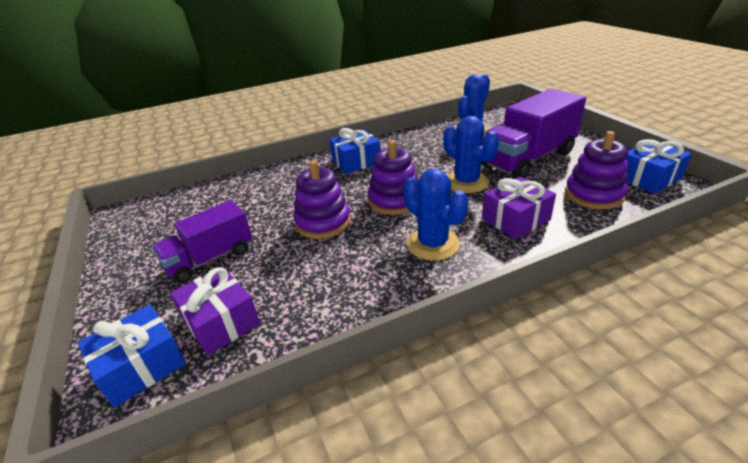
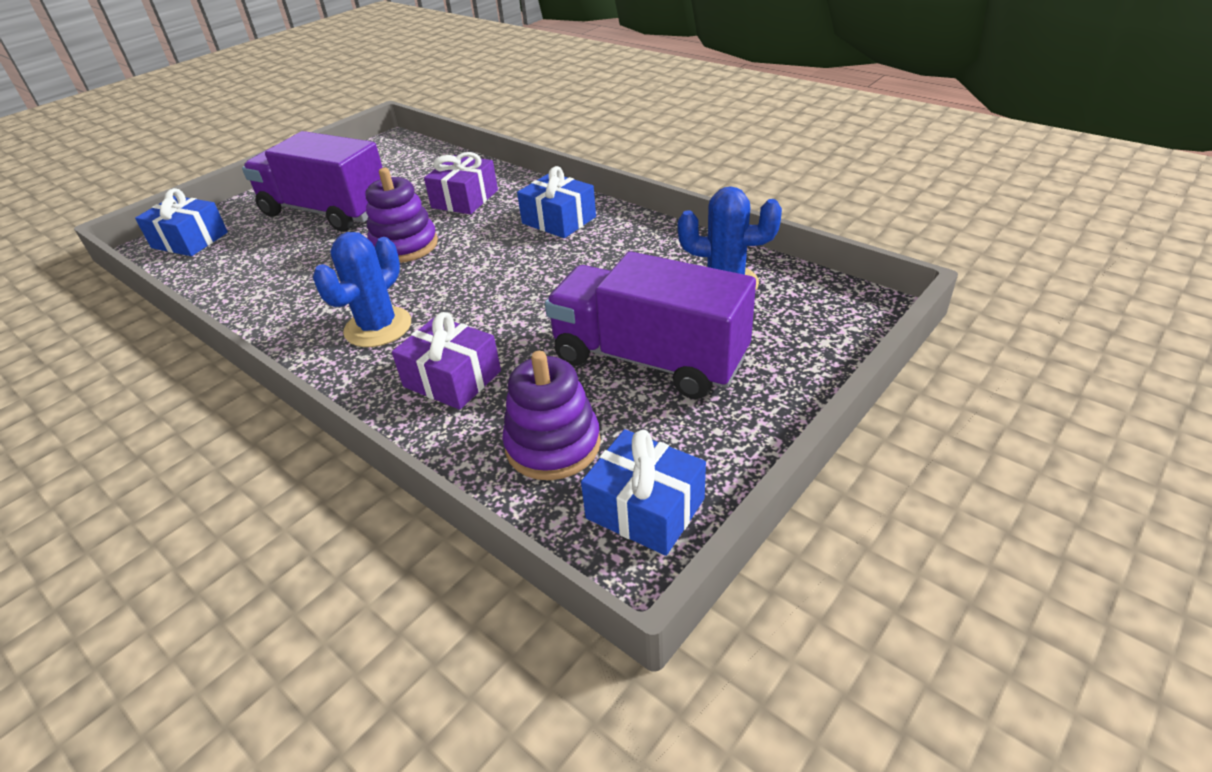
camera: 65 degrees right, 5 degrees up
purple truck [152,200,252,283] -> purple truck [242,131,383,232], size x1.57
purple gift [170,266,260,355] -> purple gift moved to [424,152,498,214]
purple stacking toy [368,140,418,215] -> none
blue cactus [443,116,499,193] -> none

